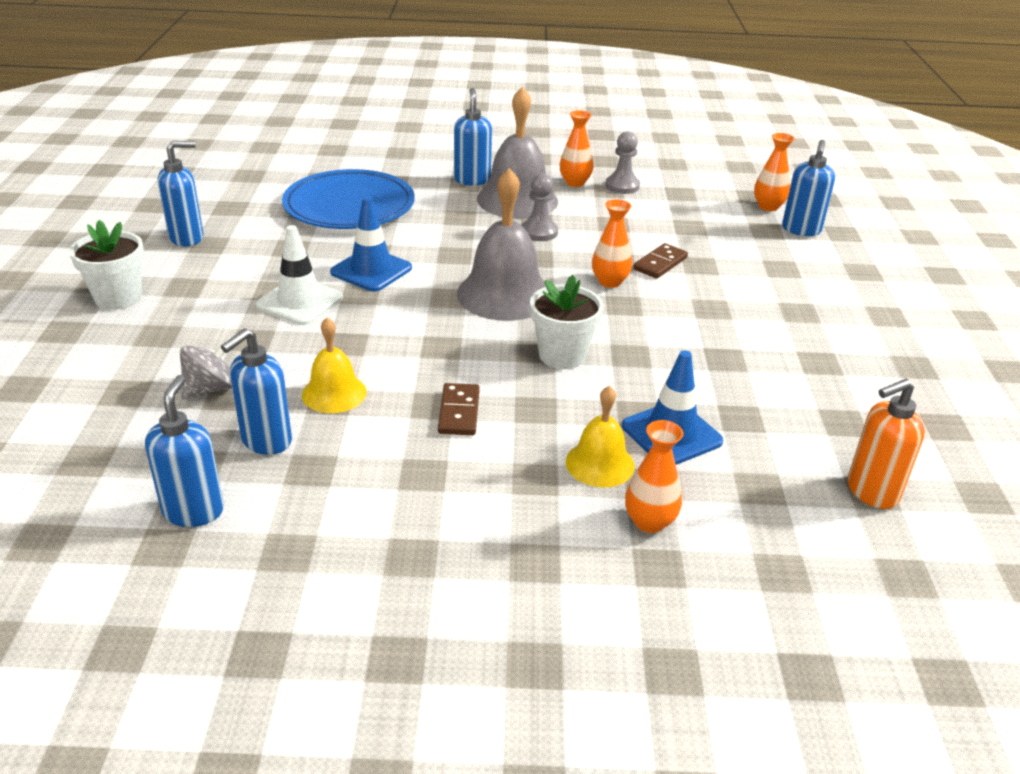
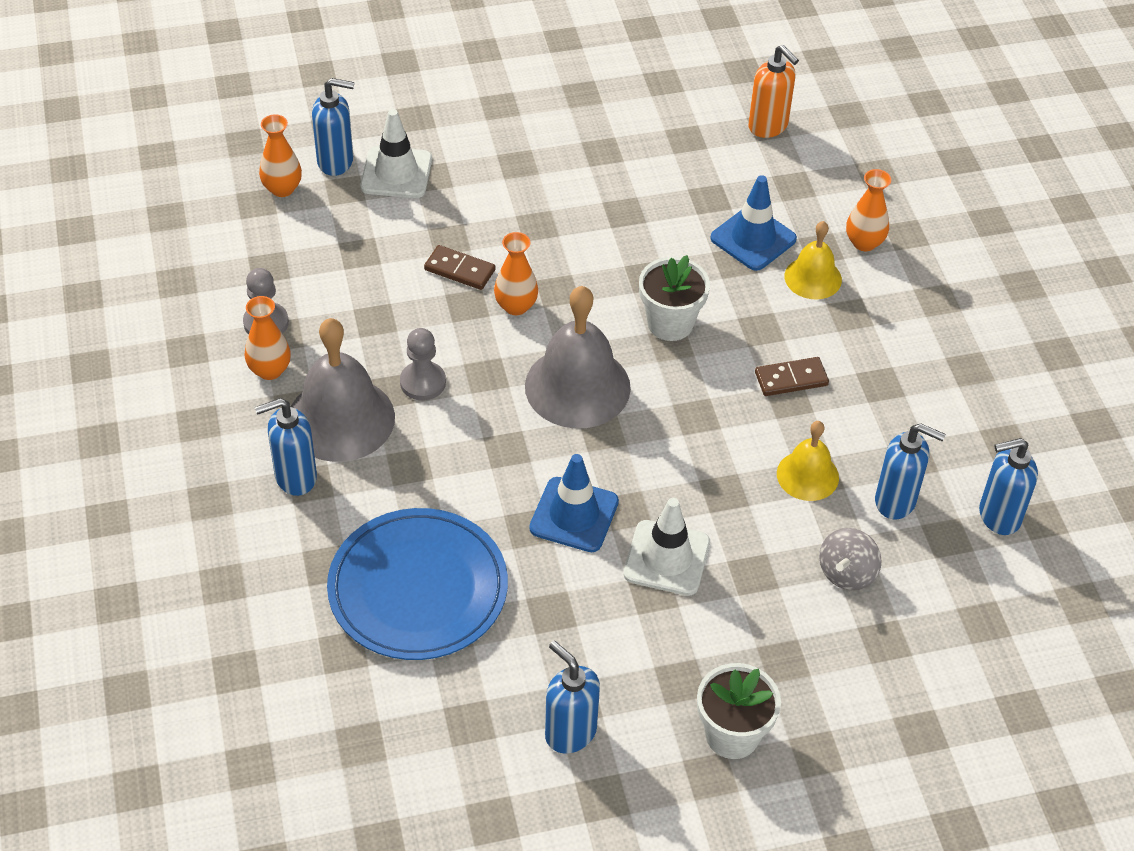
camera: 105 degrees left, 15 degrees up
grey spinning top [180,336,232,399] -> grey spinning top turned 90 degrees counterclockwise [819,528,882,590]
none -> white traffic cone [360,109,432,198]

